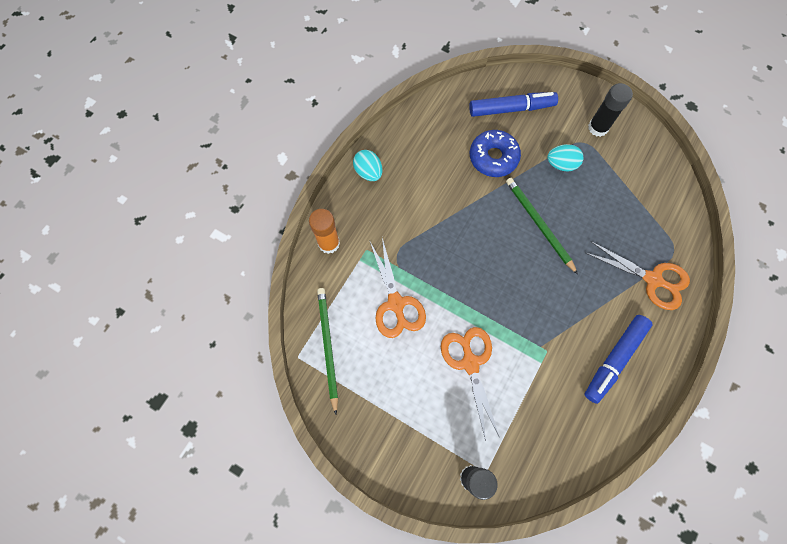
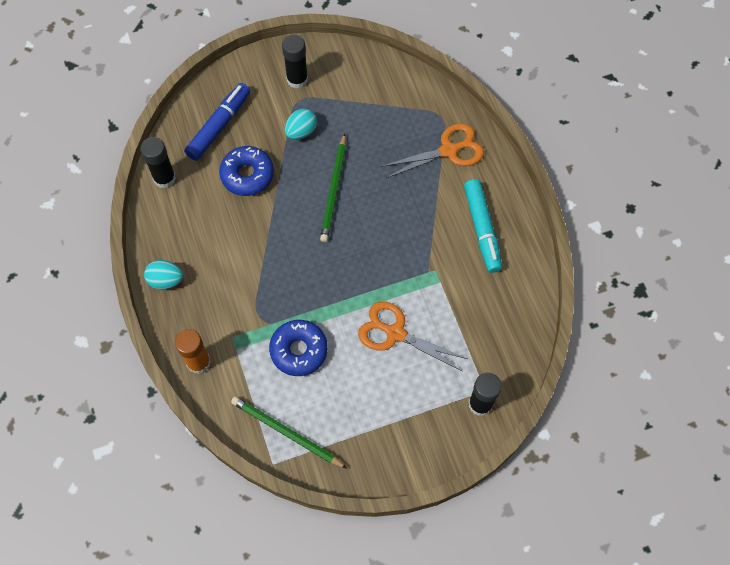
camera: 50 degrees left, 5 degrees down
orange scissors [369,238,426,338] -> blue donut [269,320,328,376]
green pencil [506,178,578,274] -> green pencil turned 90 degrees counterclockwise [320,134,346,242]
blue marker [585,315,652,404] -> turquoise marker [464,179,502,273]
none -> black glue stick [140,137,176,188]

